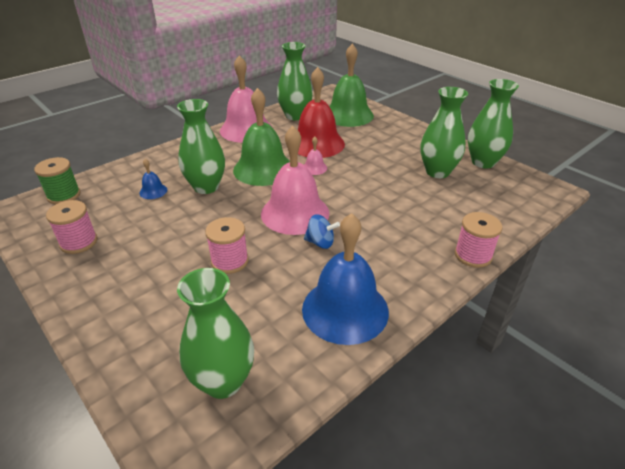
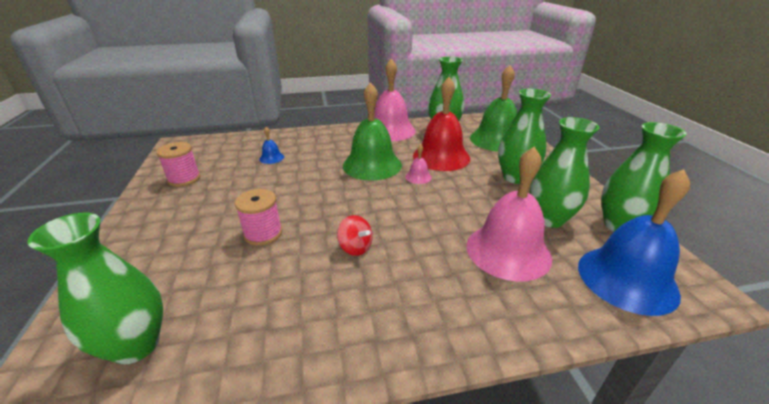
camera: 30 degrees right, 5 degrees down
green spool [34,157,80,204] -> none
green vase [177,99,225,194] -> green vase moved to [498,89,551,184]
pink bell [261,126,329,235] -> pink bell moved to [467,147,552,282]
blue bell [302,213,389,345] -> blue bell moved to [578,169,690,316]
blue spinning top [304,214,340,249] -> red spinning top [337,215,373,256]
pink spool [455,212,503,268] -> none

